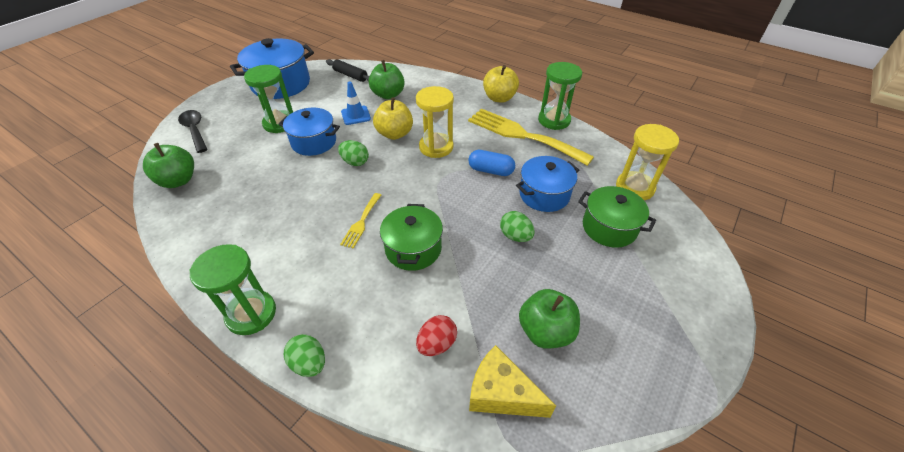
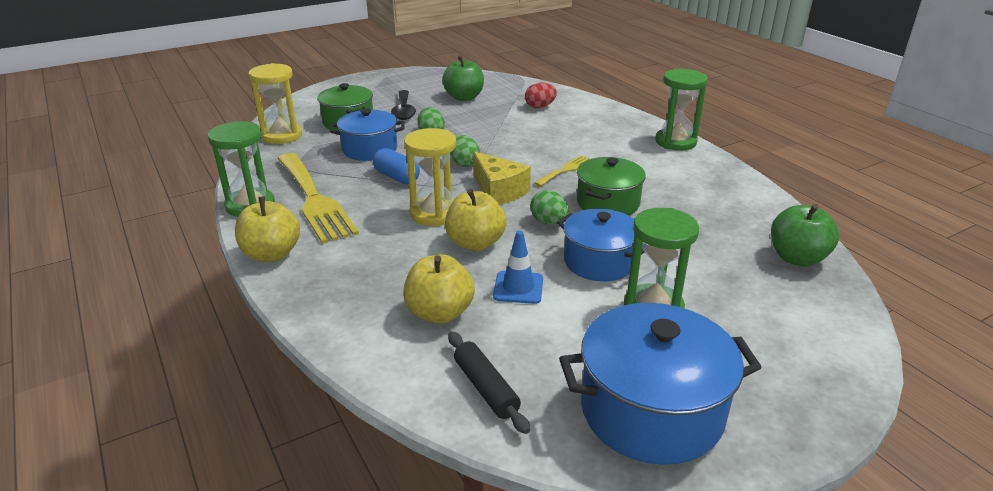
camera: 155 degrees left, 15 degrees down
black spoon [178,110,208,153] -> black spoon moved to [391,90,416,120]
green egg [284,334,325,377] -> green egg moved to [450,135,480,167]
green apple [369,60,405,99] -> yellow apple [403,254,475,324]
green pot [380,204,443,271] -> green pot moved to [577,157,646,215]
yellow cheese [469,345,556,418] -> yellow cheese moved to [473,151,531,205]

